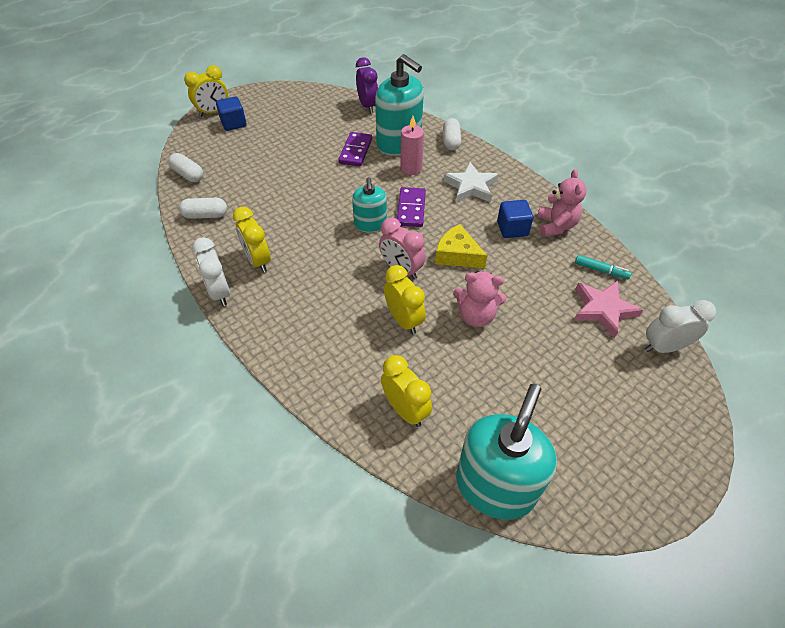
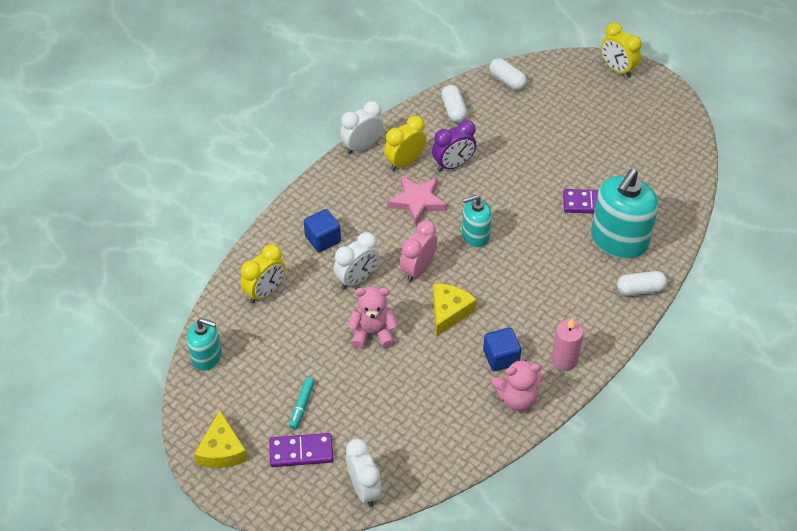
camera: 80 degrees right, 0 degrees up
white capsule [168,153,203,182] -> white capsule turned 75 degrees counterclockwise [489,58,527,90]
blue cube [216,97,247,131] -> blue cube moved to [304,209,341,252]
purple clock [356,57,378,113] -> purple clock moved to [432,120,476,171]
yellow clock [384,265,426,334] -> white clock [334,232,379,289]
purple domino [397,187,426,227] -> purple domino moved to [269,433,333,467]
pink candle [400,116,424,175] -> pink candle moved to [551,318,584,371]
white star [443,162,499,202] -> none
pink teddy bear [453,271,506,327] -> pink teddy bear turned 90 degrees clockwise [348,286,398,349]
turquoise soap dispenser [456,384,557,520] -> turquoise soap dispenser [187,318,222,371], size x0.57
pink star [574,281,643,339] -> pink star moved to [387,176,447,225]
turquoise marker [575,255,632,279] -> turquoise marker moved to [289,377,315,429]
none -> yellow cheese [194,410,248,468]

